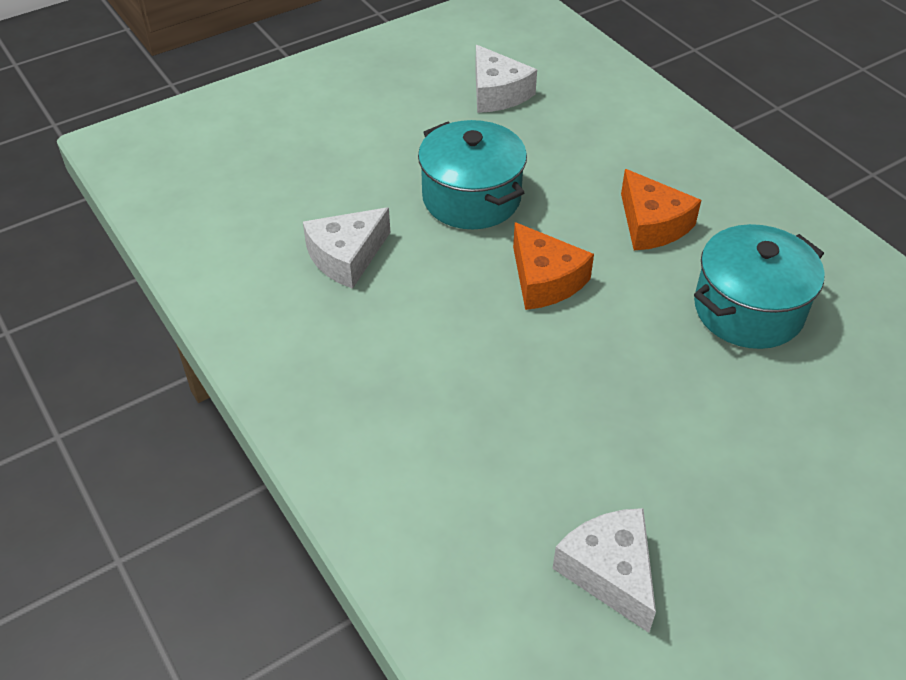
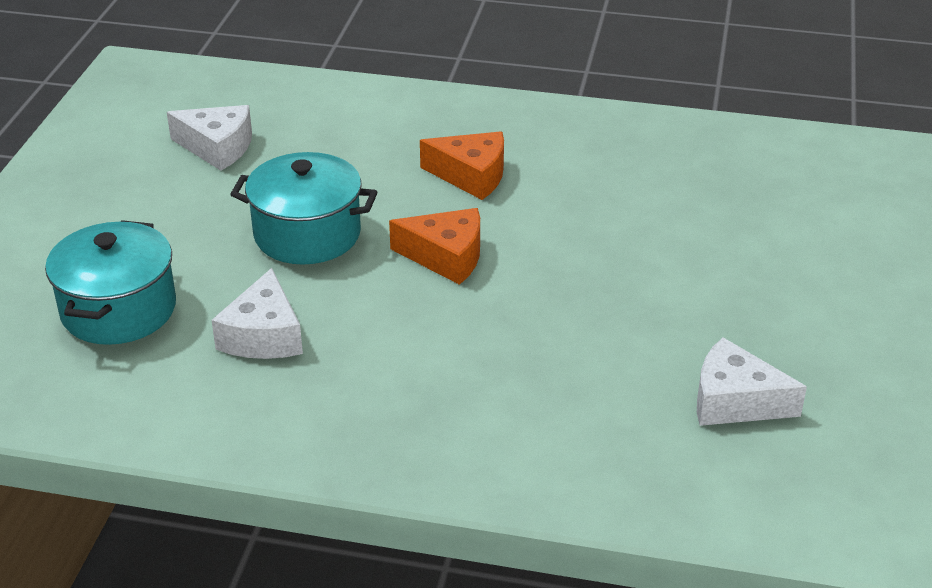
camera: 45 degrees left, 10 degrees down
turquoise pot [694,224,825,349] -> turquoise pot moved to [45,220,176,345]

